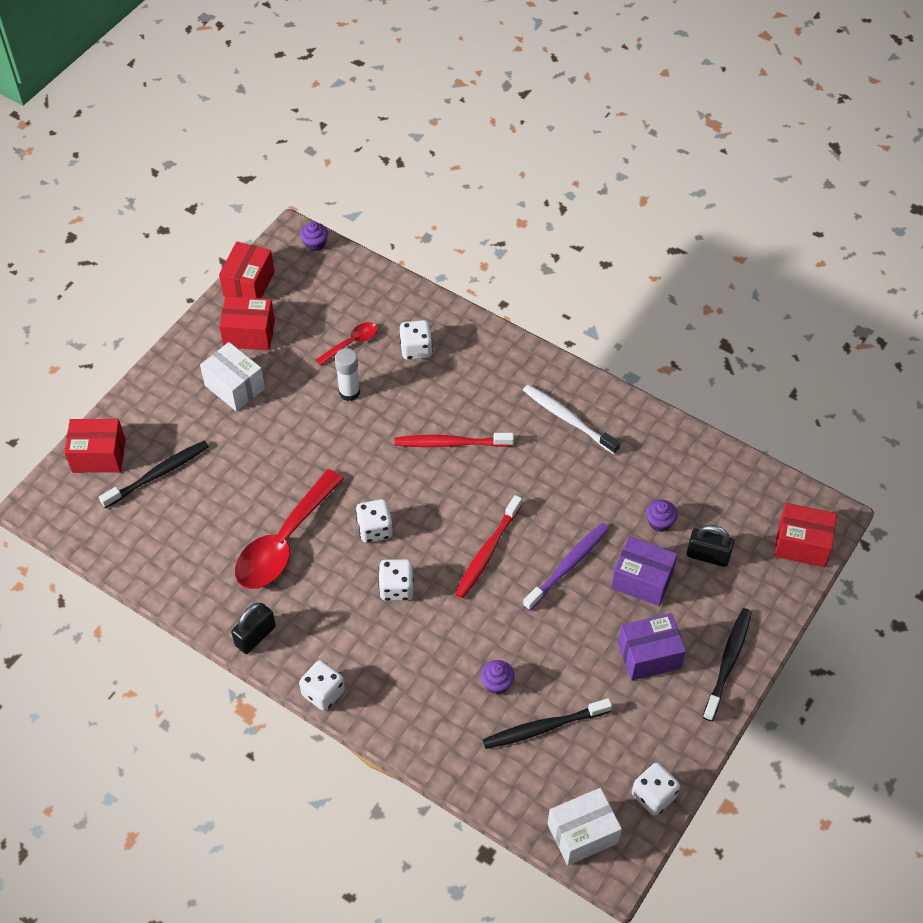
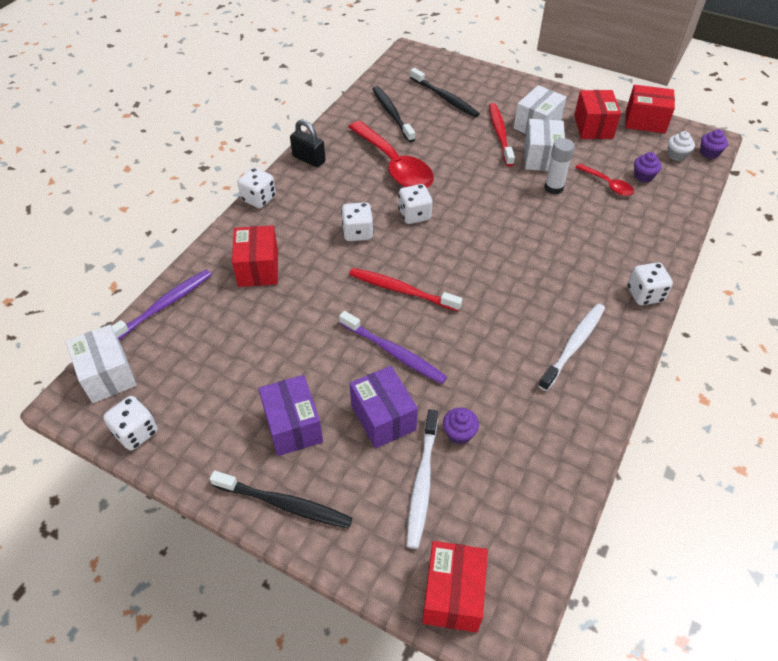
camera: 85 degrees right, 5 degrees down
red box [64,419,126,473] -> red box moved to [232,225,278,287]
red spoon [235,469,344,589] -> red spoon turned 150 degrees counterclockwise [348,121,434,188]
red toothbrush [394,433,514,447] -> red toothbrush moved to [489,103,515,166]
white dice [400,320,433,360] -> white dice moved to [627,262,673,305]
purple cupcake [481,660,515,694] -> purple cupcake moved to [634,152,662,183]
black toothbrush [483,698,612,749] -> black toothbrush moved to [372,86,415,142]
purple box [611,536,678,606] -> purple box turned 45 degrees counterclockwise [349,366,418,448]
black padlock [687,525,734,567] -> white toothbrush [407,409,438,549]
none -> purple toothbrush [112,269,212,340]
none -> white box [525,119,565,171]
none -> white cupcake [668,131,695,161]

